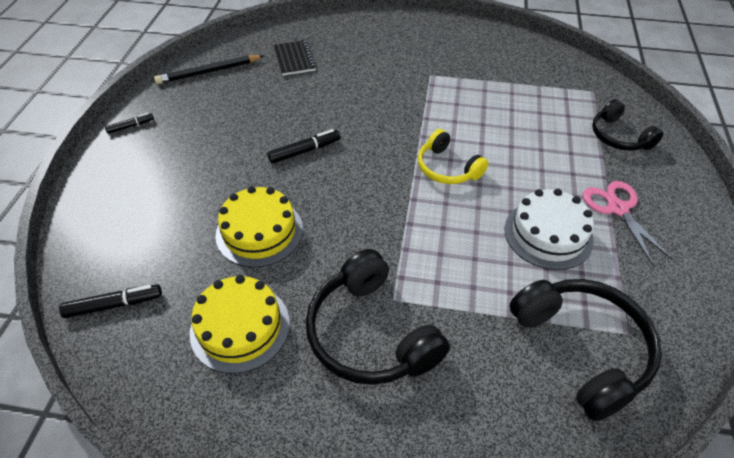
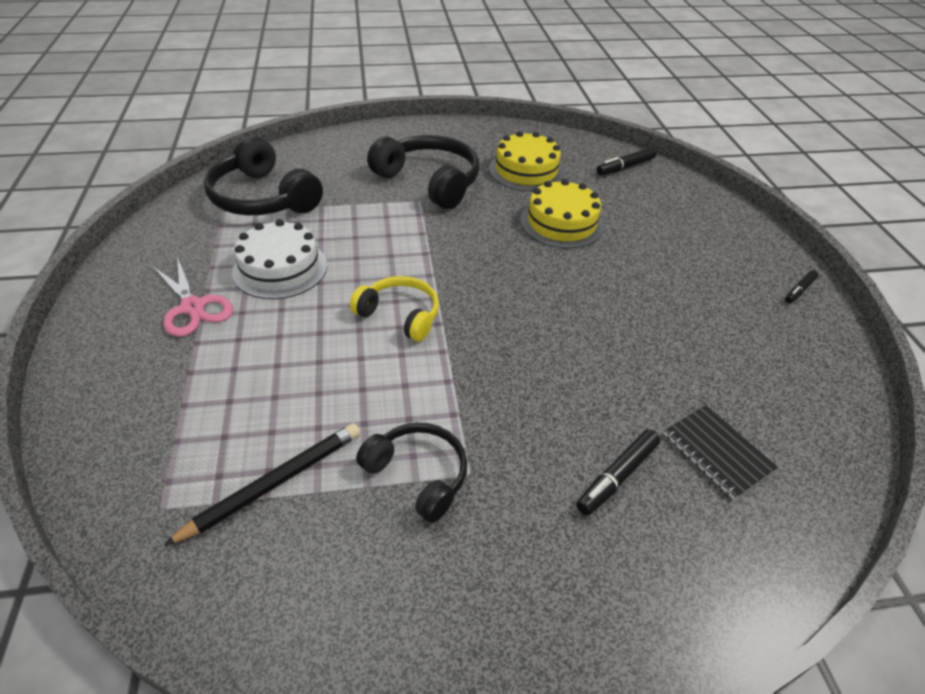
camera: 160 degrees right, 5 degrees down
black pencil [154,55,264,84] -> black pencil moved to [163,423,360,546]
black marker [267,129,340,164] -> black marker moved to [576,429,660,516]
black headphones [592,99,663,151] -> black headphones moved to [356,422,467,523]

